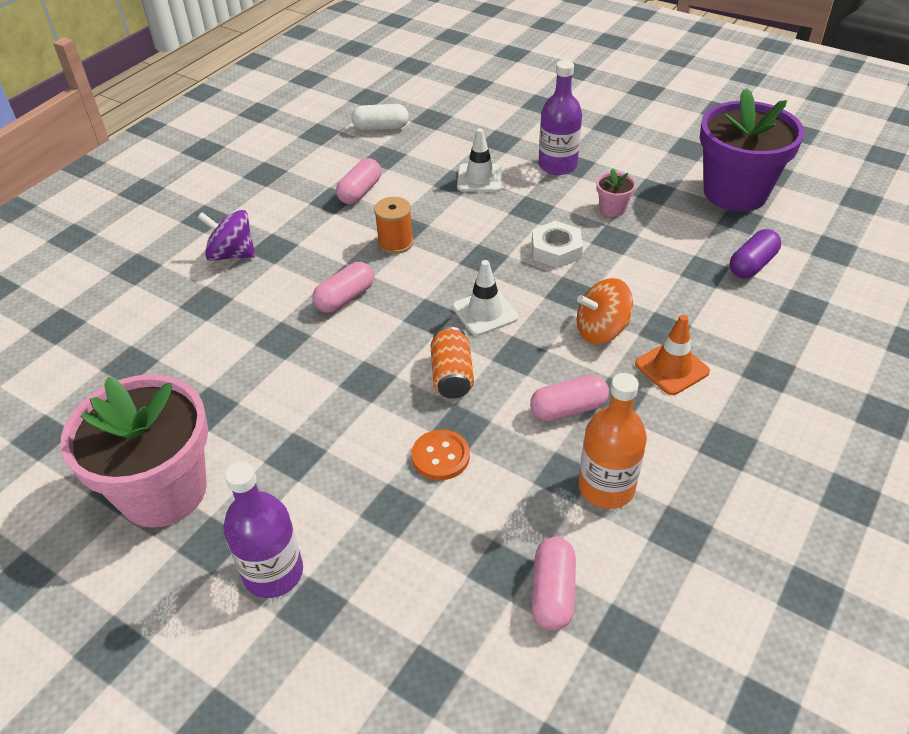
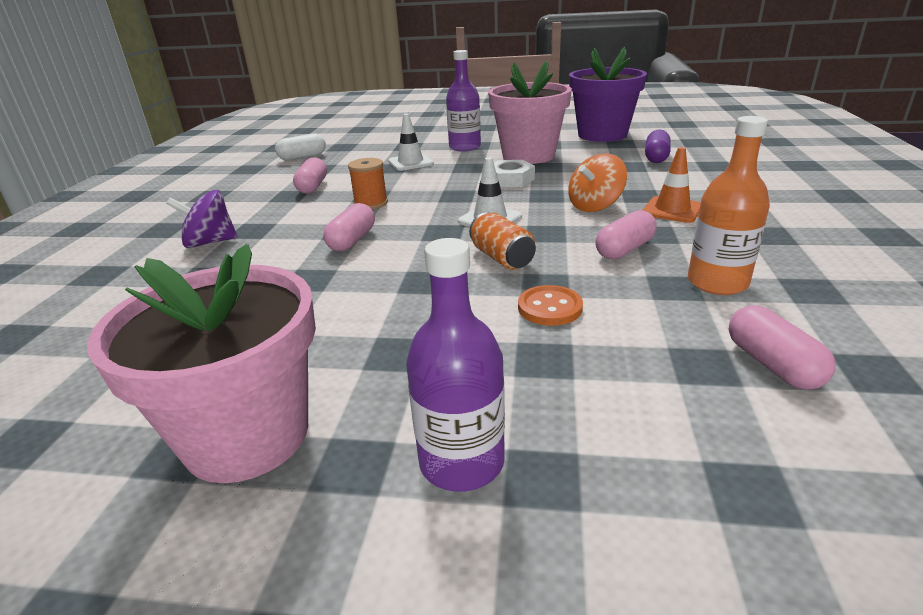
camera: 25 degrees left, 15 degrees down
pink flower pot [596,169,636,217] -> pink flower pot [488,61,572,164], size x2.48

